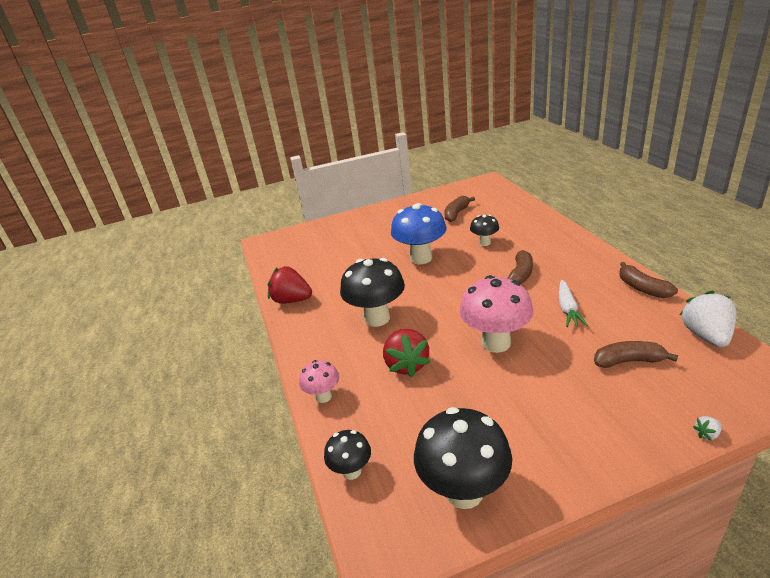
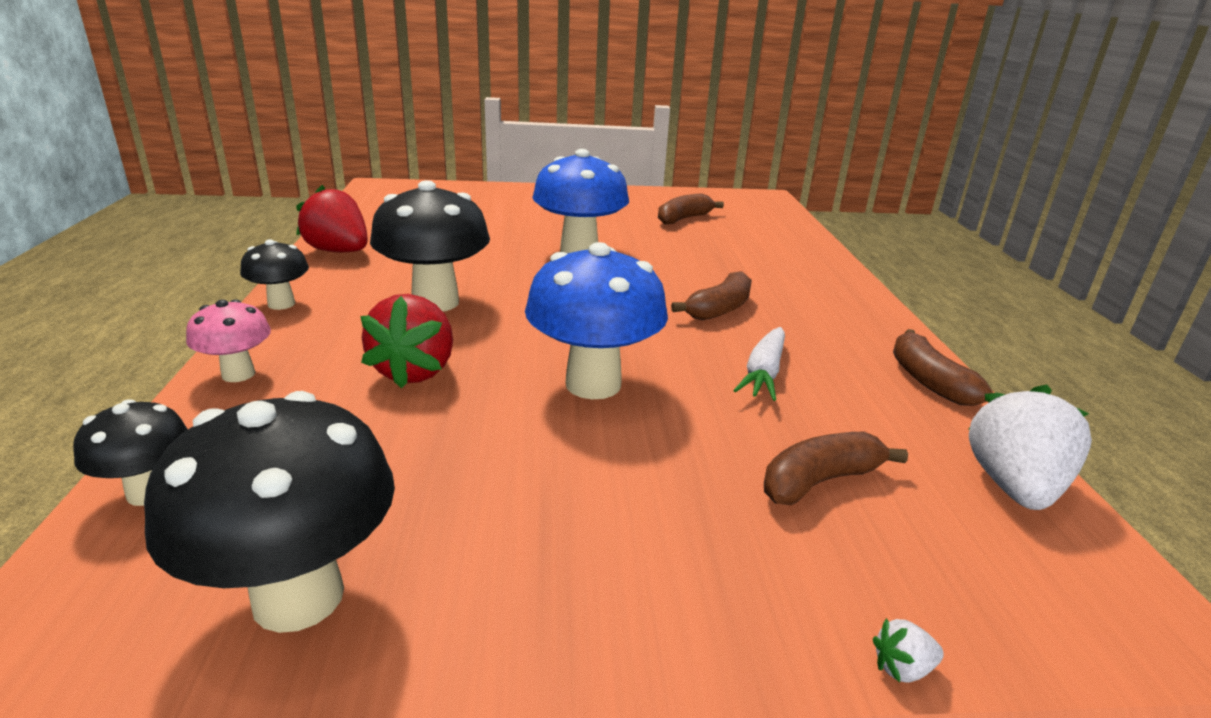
camera: 10 degrees right, 5 degrees down
pink mushroom [460,275,533,353] -> blue mushroom [525,242,668,399]
black mushroom [470,215,499,246] -> black mushroom moved to [240,239,309,310]
brown banana [594,341,678,368] -> brown banana turned 45 degrees counterclockwise [764,432,908,505]

